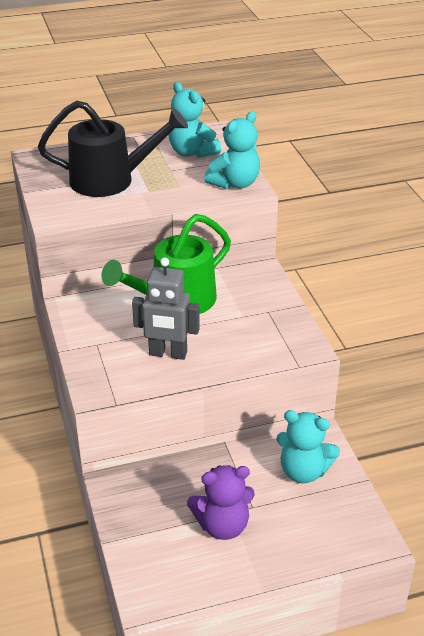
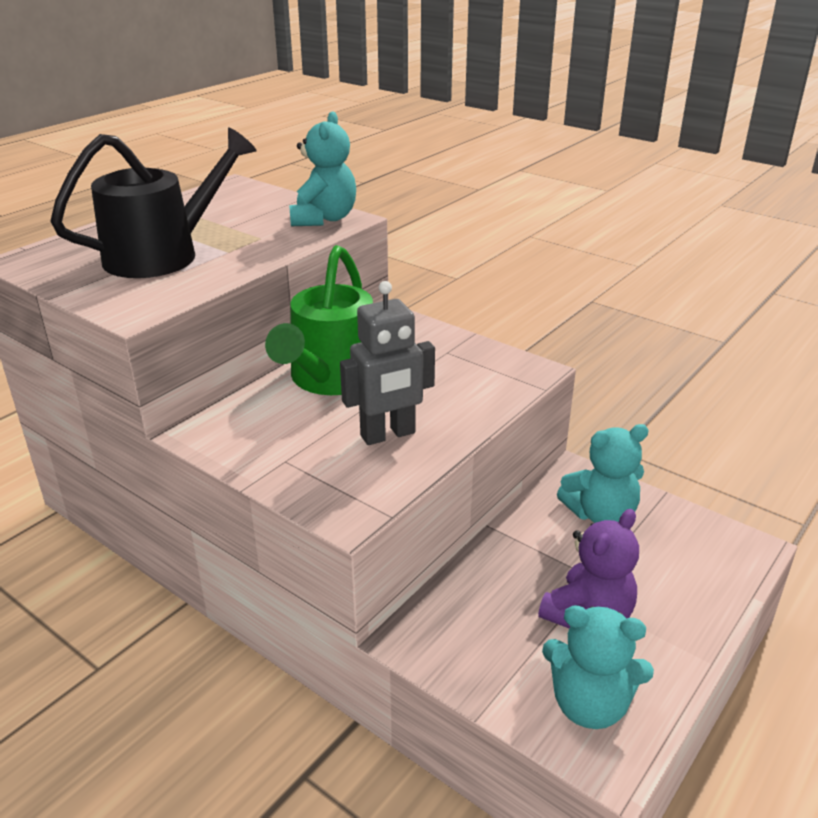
camera: 35 degrees left, 5 degrees down
turquoise teddy bear [169,82,221,158] -> turquoise teddy bear moved to [542,605,654,729]

